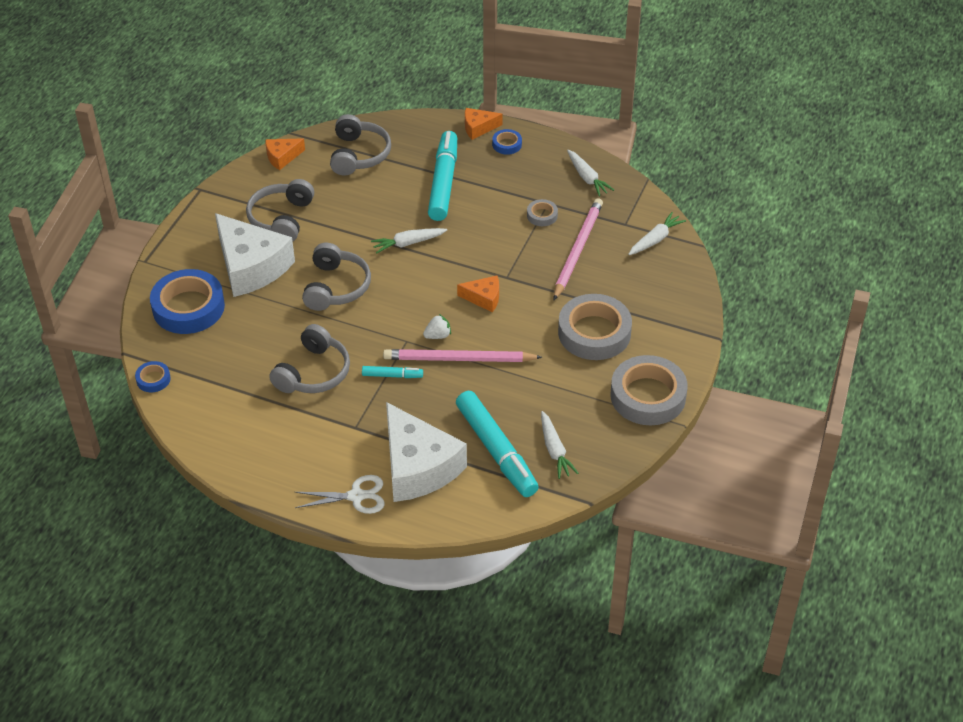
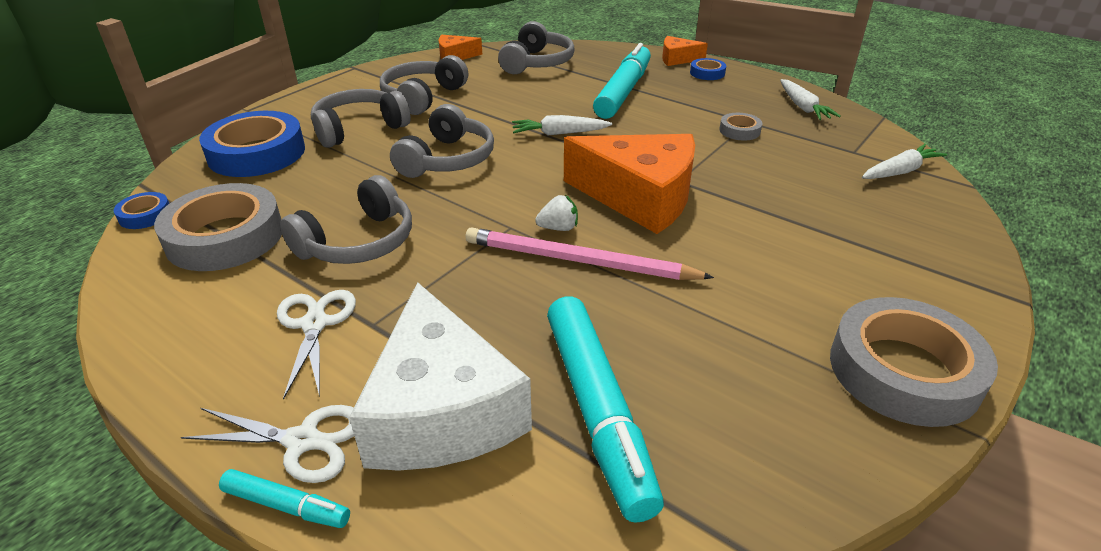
camera: 15 degrees right, 10 degrees down
white cheese [215,213,295,297] -> grey headphones [311,89,411,148]
turquoise marker [362,366,423,378] -> turquoise marker moved to [219,469,350,528]
orange cheese [457,276,499,312] -> orange cheese [564,134,695,234], size x2.13
white carrot [541,411,579,479] -> none
pink pencil [554,198,603,300] -> none
grey tape [558,294,632,360] -> grey tape moved to [154,183,282,271]
none -> white scissors [277,290,356,400]

